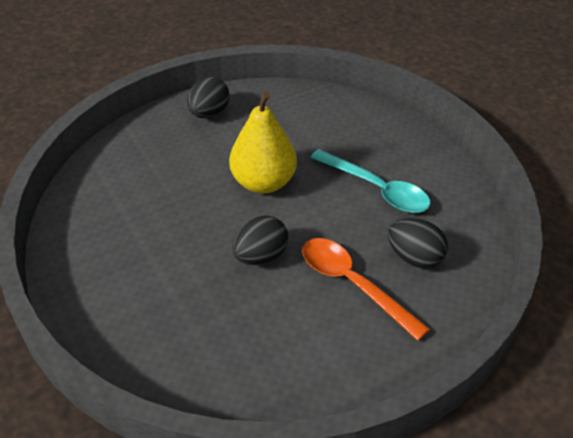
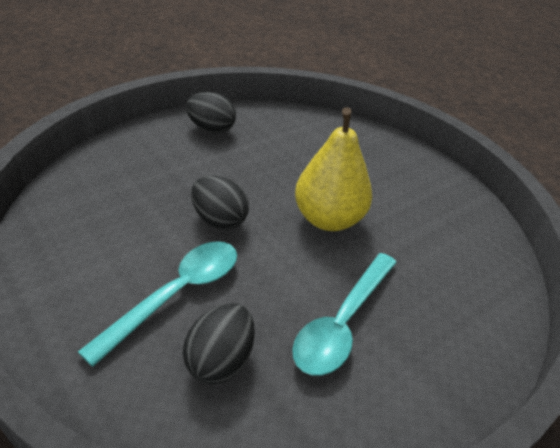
camera: 80 degrees right, 5 degrees down
black egg [187,77,229,118] -> black egg moved to [186,92,236,134]
orange spoon [302,238,430,341] -> turquoise spoon [78,241,237,367]

